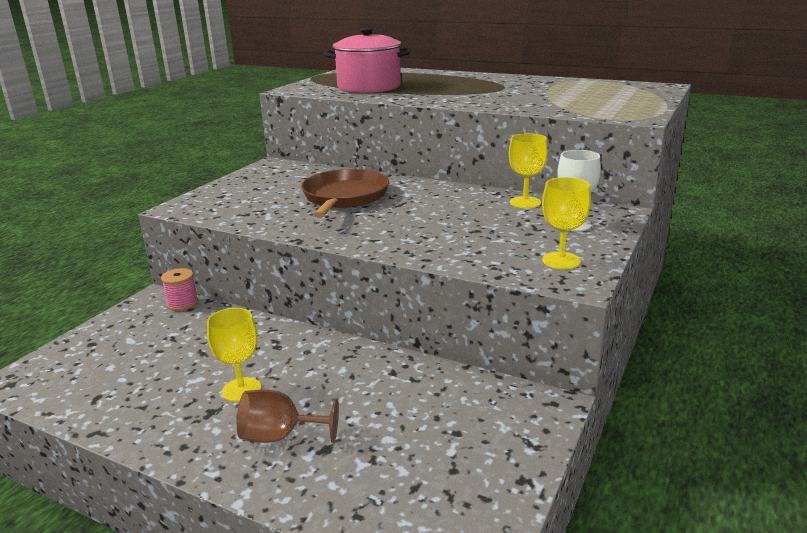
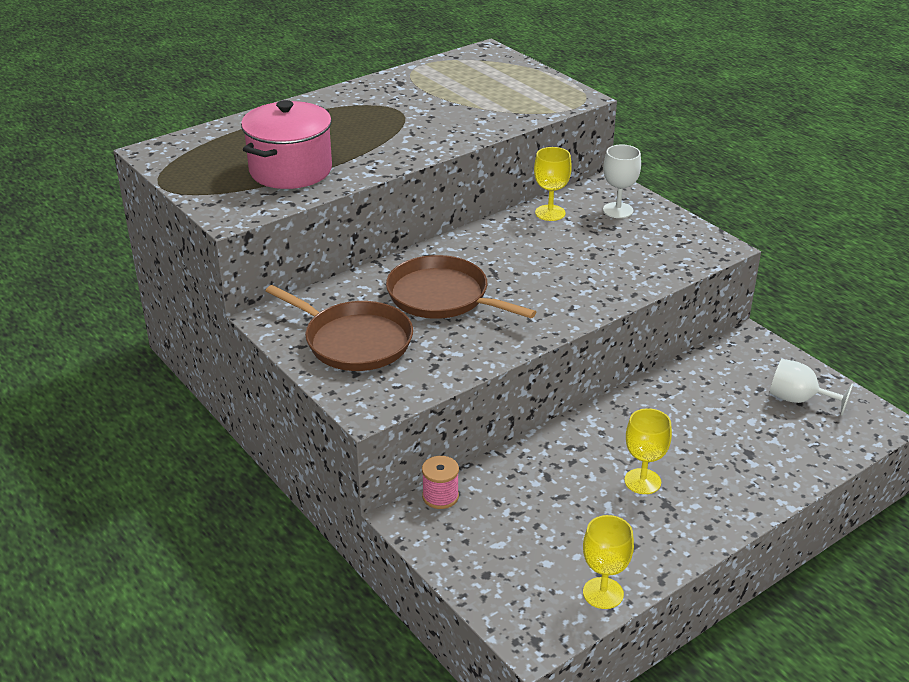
camera: 65 degrees left, 10 degrees up
brown goblet [237,389,339,443] -> none
yellow goblet [542,177,591,269] -> yellow goblet moved to [583,515,634,609]
none -> brown pan [266,285,413,371]
none -> white goblet [769,359,853,416]

